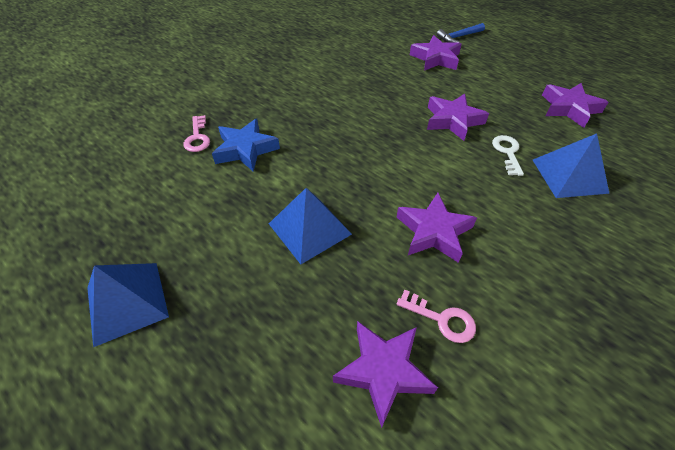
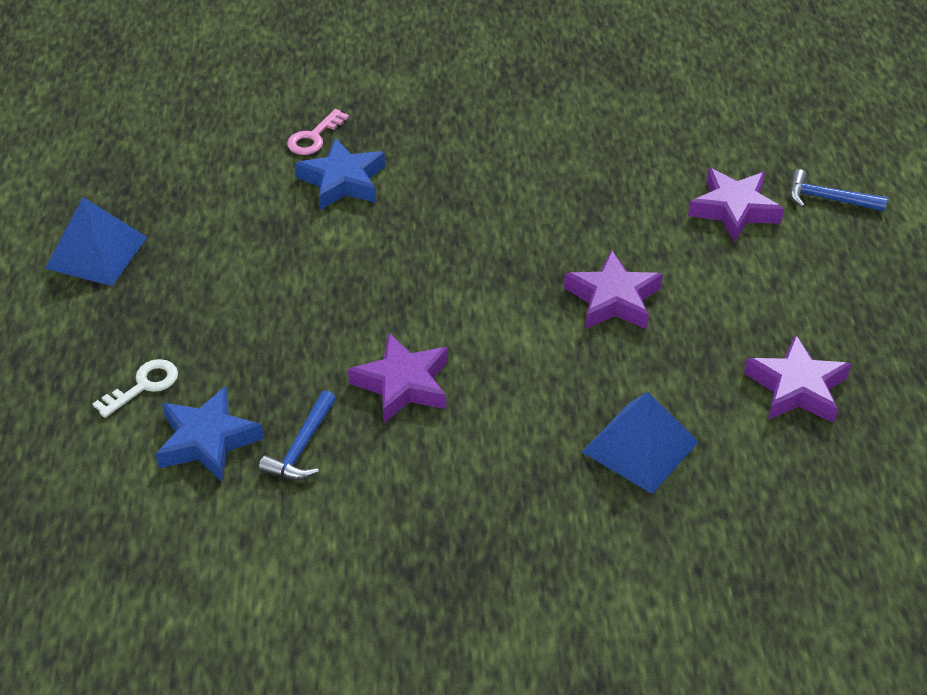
camera: 45 degrees right, 5 degrees down
blue pyramid [269,188,352,264] -> none
purple star [333,321,438,428] -> blue star [156,386,264,482]
pink key [397,289,476,343] -> blue hammer [259,390,336,480]
white key [492,135,524,176] -> white key moved to [93,359,178,418]

